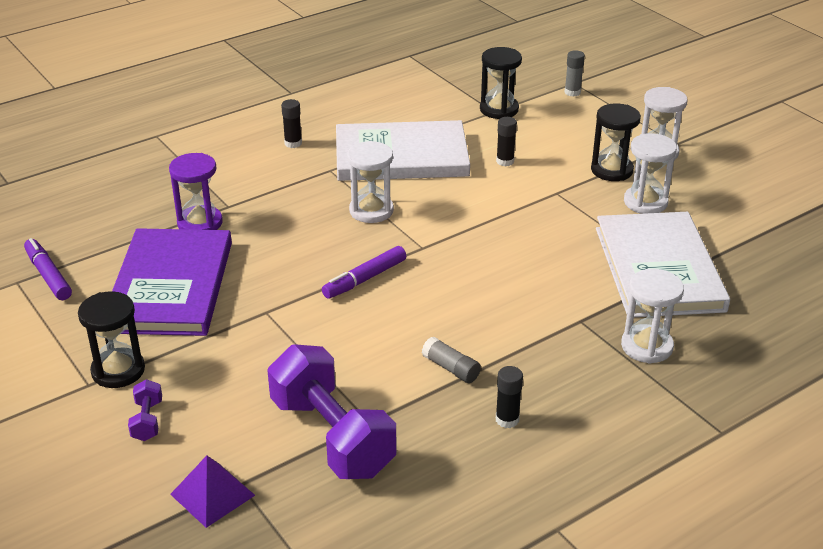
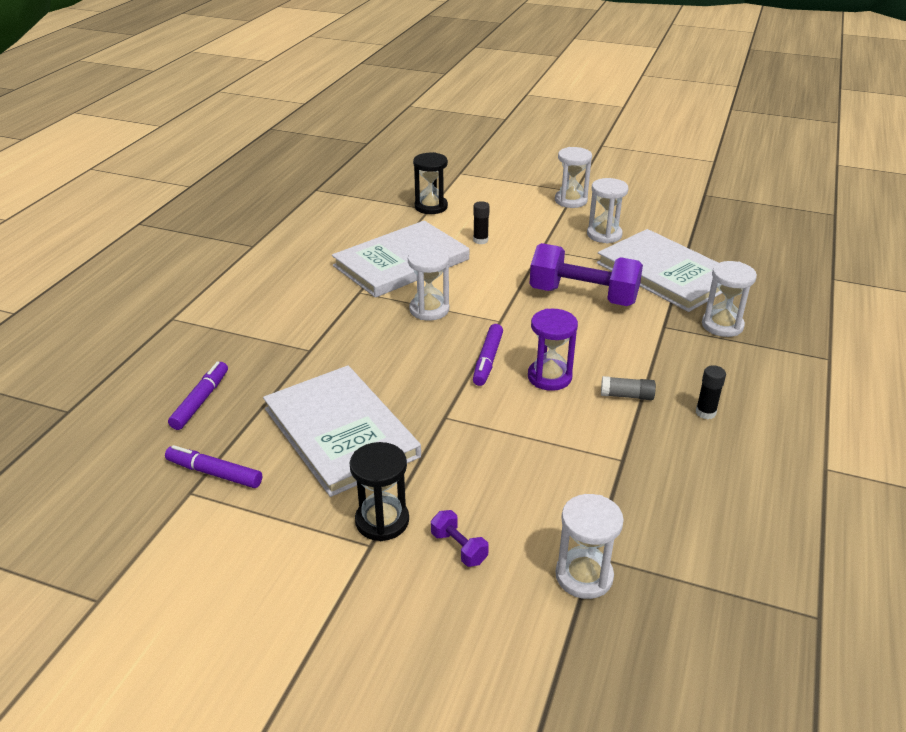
camera: 35 degrees left, 0 degrees up
purple book [112,228,232,336] -> white book [263,366,421,497]
purple hourglass [169,153,223,230] -> purple hourglass moved to [528,309,578,391]
purple pyramid [170,455,255,528] -> white hourglass [555,494,624,599]
purple dumbbell [267,344,397,479] -> purple dumbbell moved to [529,243,643,306]
black glue stick [281,99,302,148] -> none
grey glue stick [564,50,585,97] -> none
black hourglass [591,103,641,181] -> none
none -> purple marker [168,362,228,430]

